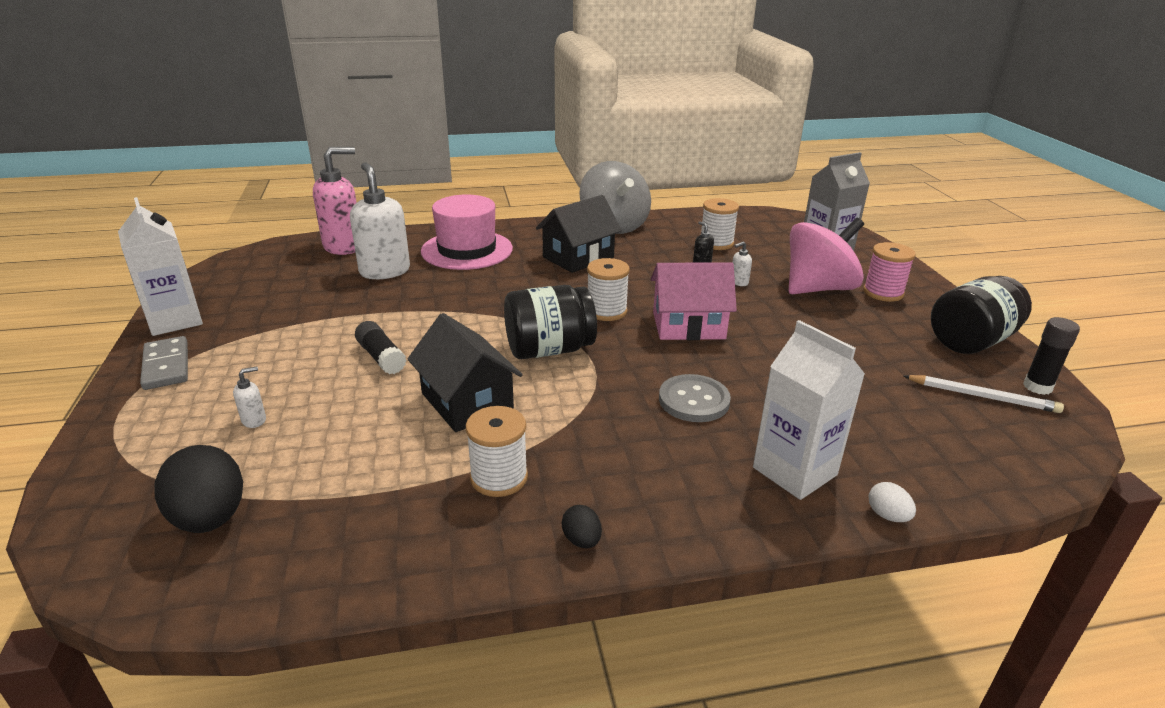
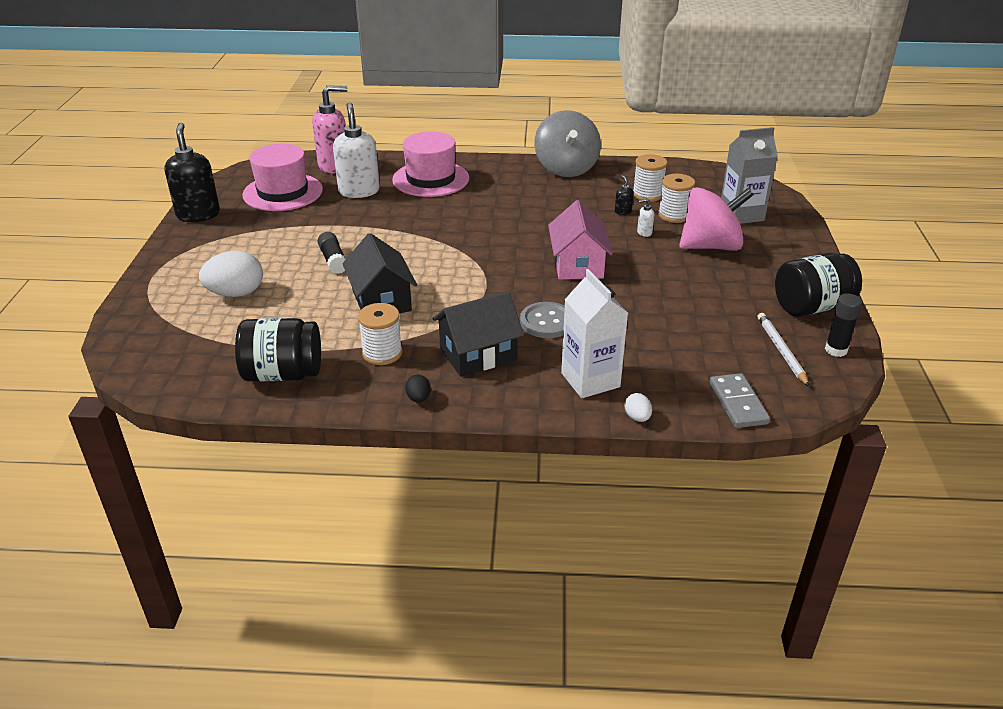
camera: 15 degrees right, 5 degrees up
white carton [118,197,203,336] -> black soap dispenser [164,123,220,222]
grey domino [140,336,188,390] -> grey domino moved to [710,373,770,428]
black egg [154,445,243,533] -> none
white soap dispenser [233,366,266,428] -> white egg [199,250,263,297]
black jar [504,285,597,359] -> black jar moved to [235,318,321,381]
black house [536,195,622,273] -> black house moved to [433,291,524,377]
white spool [587,258,630,321] -> white spool moved to [658,174,695,223]
pink house [651,262,737,340] -> pink house turned 75 degrees clockwise [548,200,613,280]
pink spool [863,242,916,302] -> none
white pencil [903,375,1064,413] -> white pencil turned 135 degrees counterclockwise [758,313,809,387]
none -> pink hat [242,144,323,211]

